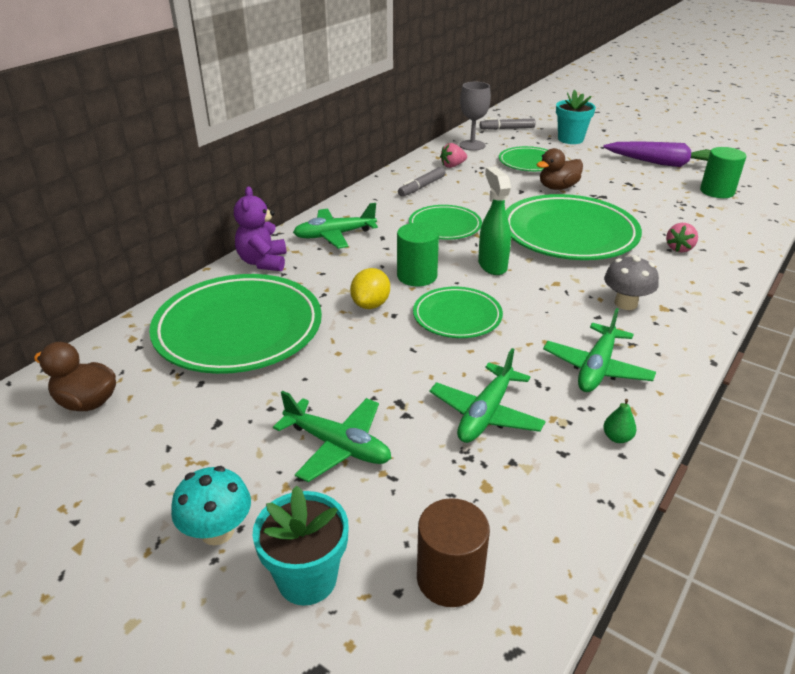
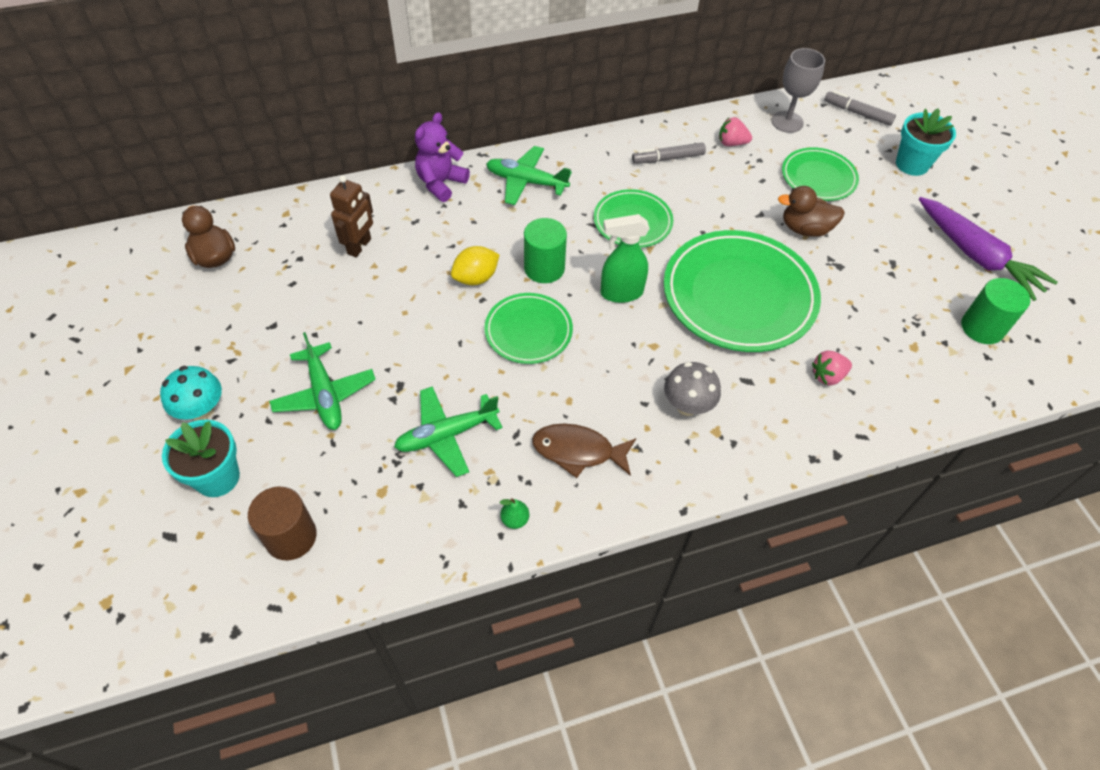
camera: 35 degrees right, 20 degrees up
green plate [149,274,322,374] -> brown robot [330,175,373,257]
green spray bottle [478,167,511,275] -> green spray bottle turned 120 degrees counterclockwise [601,214,650,303]
green plane [543,308,656,392] -> brown fish [532,423,636,478]

